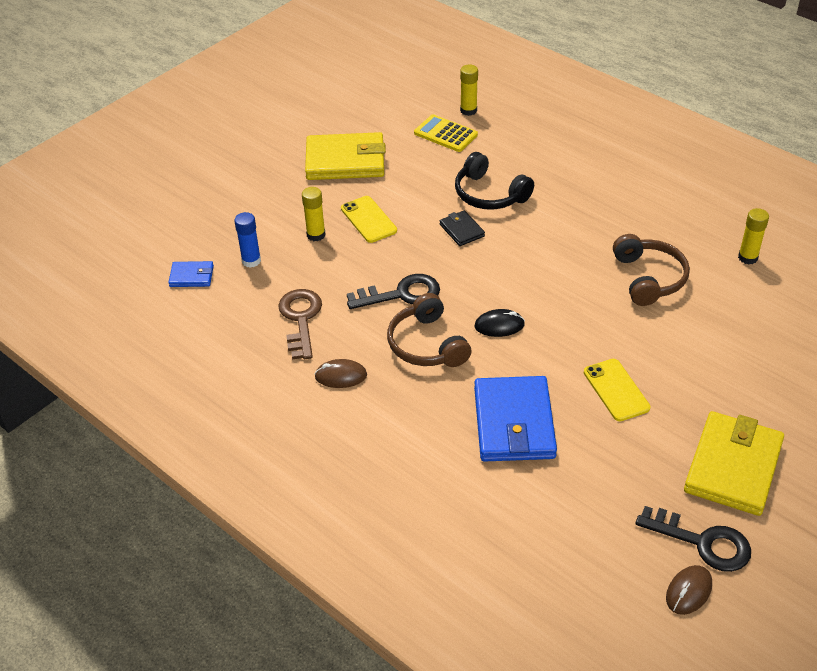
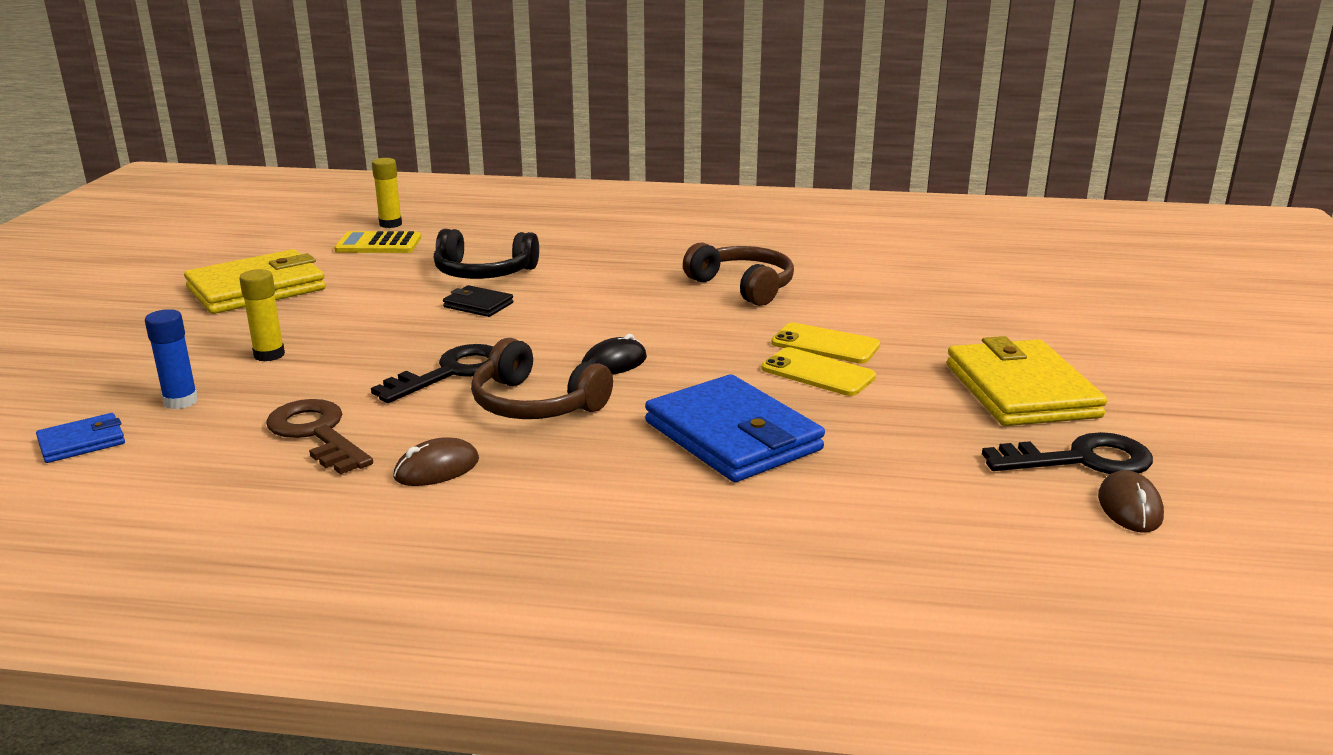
camera: 35 degrees left, 20 degrees down
yellow phone [341,196,397,243] -> yellow phone moved to [771,323,880,364]
yellow glue stick [738,208,769,264] -> none

